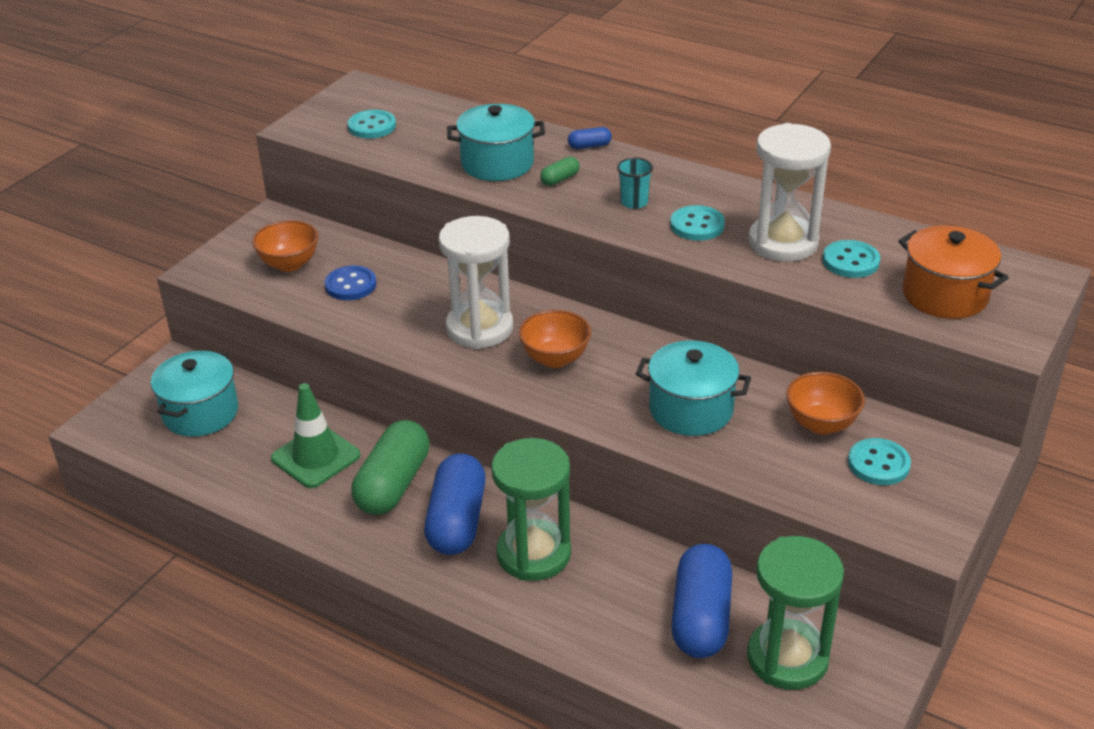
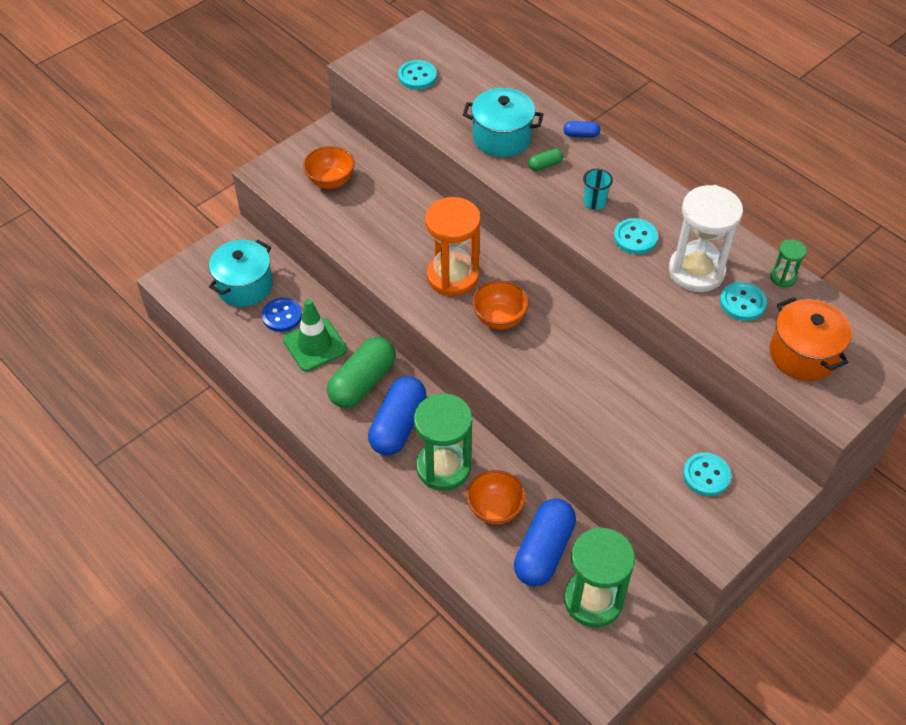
camera: 15 degrees right, 15 degrees up
blue button [325,265,376,300] -> blue button moved to [262,298,302,332]
white hourglass [439,216,513,349] -> orange hourglass [425,197,481,296]
turquoise pot [636,340,751,436] -> none
orange bowl [786,372,865,434] -> orange bowl moved to [467,470,526,524]
none -> green hourglass [770,239,807,288]

